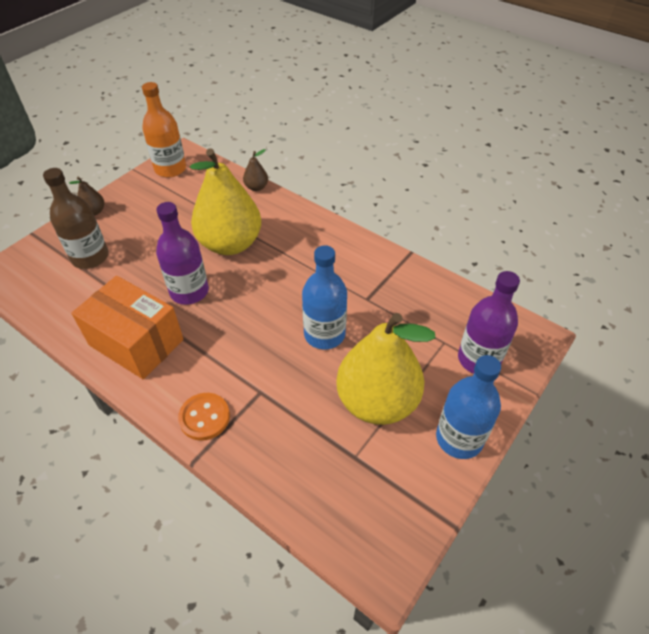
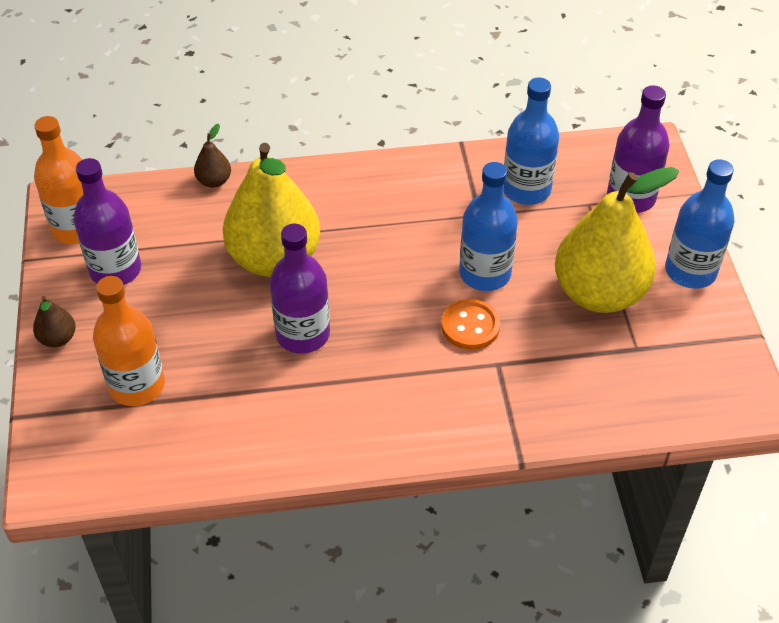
camera: 45 degrees left, 0 degrees up
brown bottle [43,168,109,269] -> orange bottle [93,276,165,406]
orange box [71,276,184,379] -> none
orange button [178,393,230,441] -> orange button moved to [441,299,500,350]
none -> purple bottle [73,158,141,285]
none -> blue bottle [504,78,559,205]

